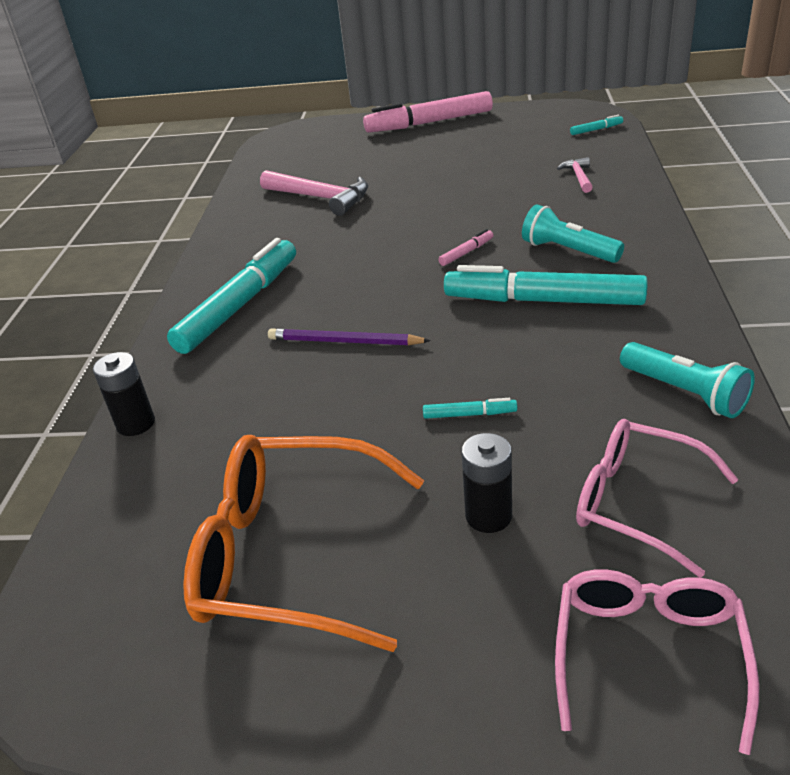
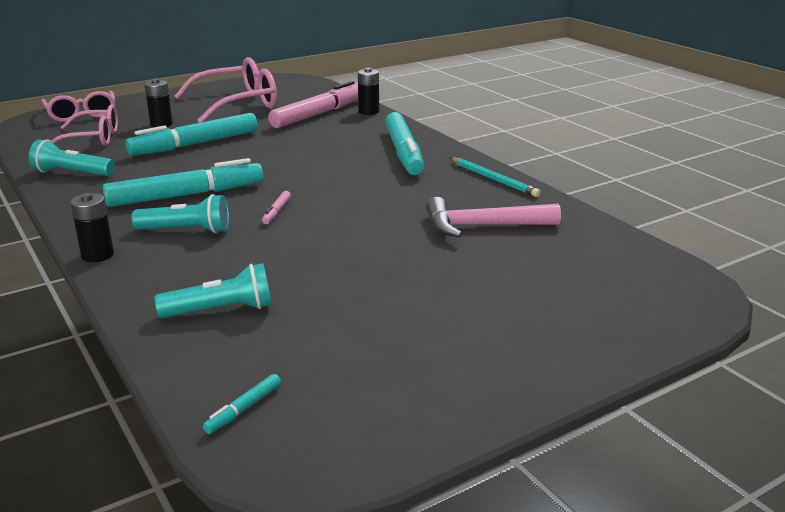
camera: 140 degrees right, 10 degrees down
orange glasses [183,435,424,652] -> pink glasses [174,57,277,123]
purple pencil [268,329,431,345] -> none
pink marker [363,91,493,133] -> pink marker moved to [268,81,358,128]
turquoise marker [423,398,517,419] -> turquoise marker [125,113,258,156], size x2.49
pink hammer [557,157,593,193] -> turquoise flashlight [154,263,272,318]
none -> black battery [70,193,114,262]
none -> turquoise pencil [450,157,541,197]

